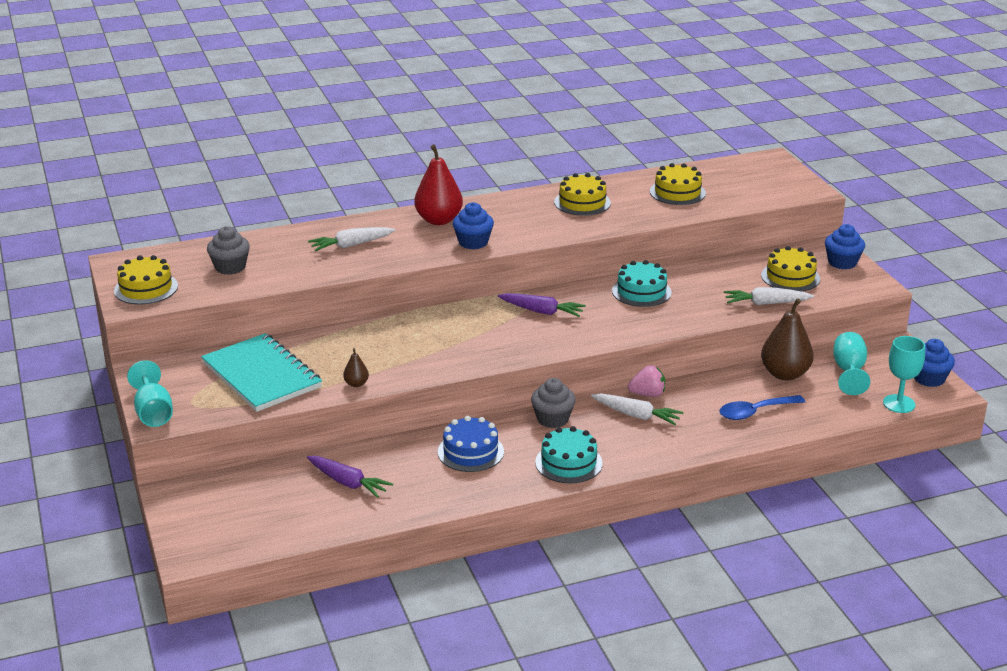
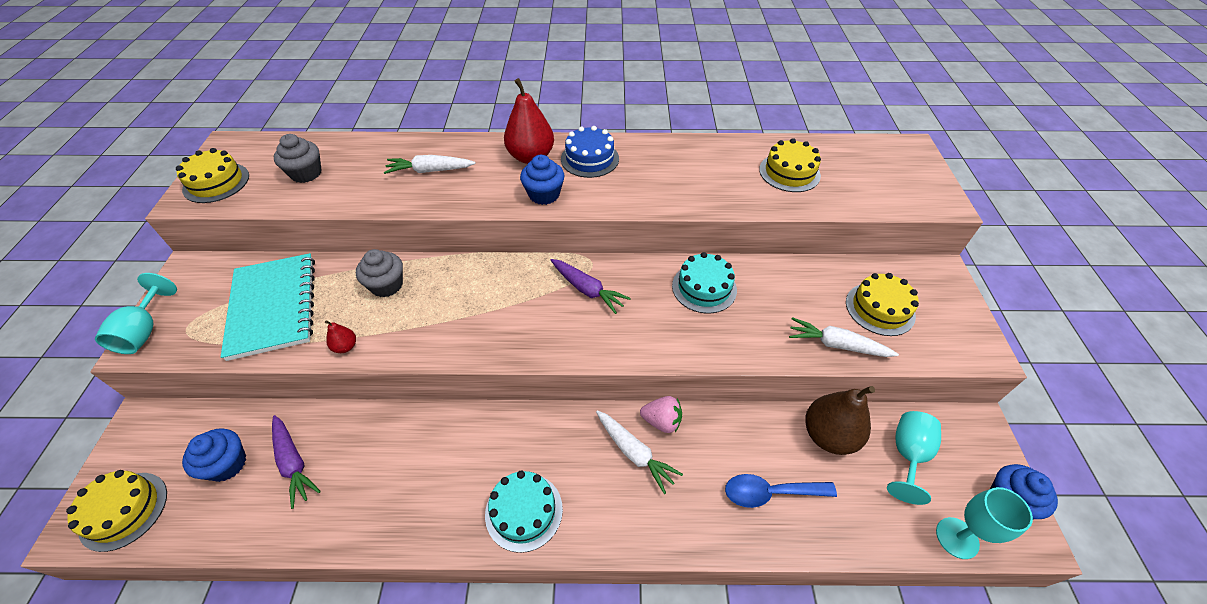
camera: 20 degrees right, 20 degrees up
brown pear [343,348,369,387] -> red pear [325,320,356,353]
blue cake [438,416,504,472] -> blue cake moved to [561,126,619,178]
grey cupcake [531,378,576,428] -> grey cupcake moved to [356,249,403,297]
yellow cake [554,173,611,216] -> yellow cake moved to [66,470,167,552]
blue cupcake [825,224,865,270] -> blue cupcake moved to [182,428,246,482]

